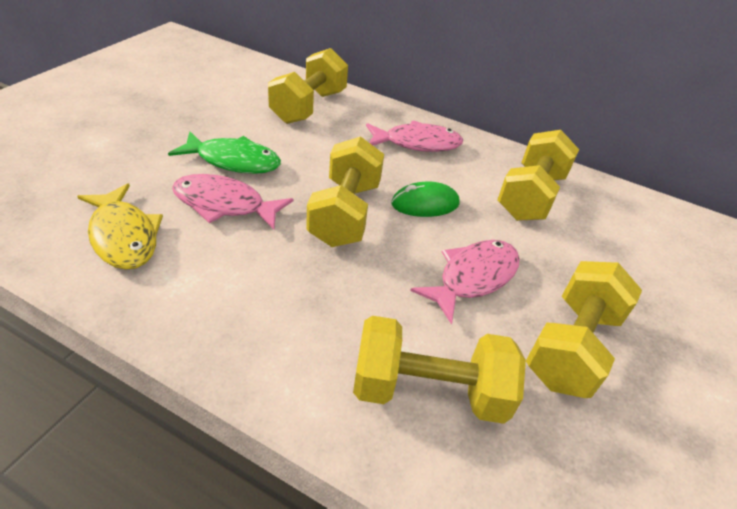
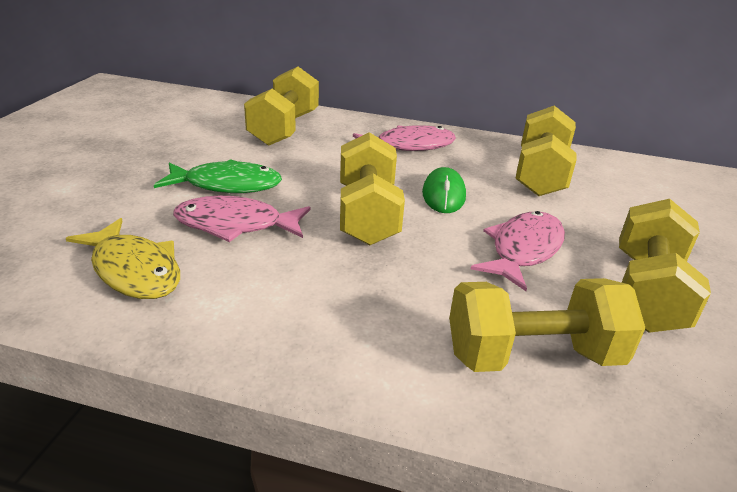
camera: 10 degrees left, 10 degrees down
green mouse [391,182,460,217] -> green mouse turned 60 degrees counterclockwise [422,167,466,213]

